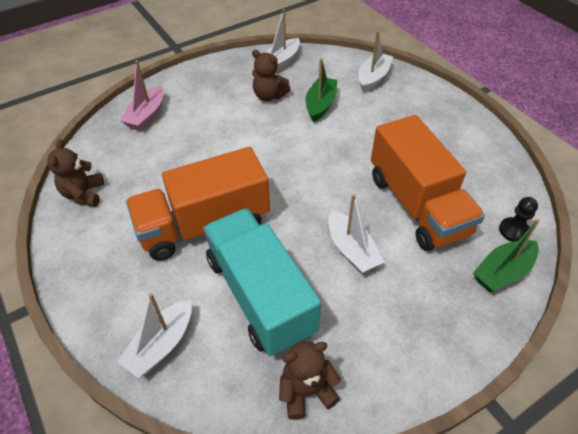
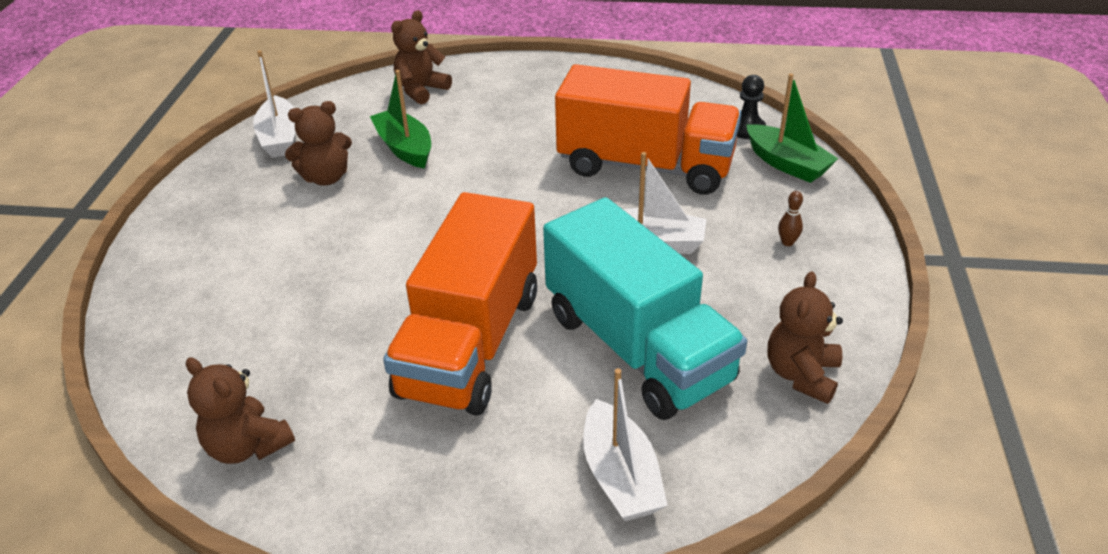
camera: 50 degrees left, 10 degrees down
pink boat [120,60,163,131] -> none
turquoise truck [203,208,321,356] -> turquoise truck turned 135 degrees counterclockwise [543,197,747,420]
white boat [358,31,393,92] -> brown teddy bear [391,10,452,104]
green boat [473,219,539,292] -> green boat turned 45 degrees counterclockwise [746,73,838,183]
none -> brown bowling pin [778,191,803,246]

